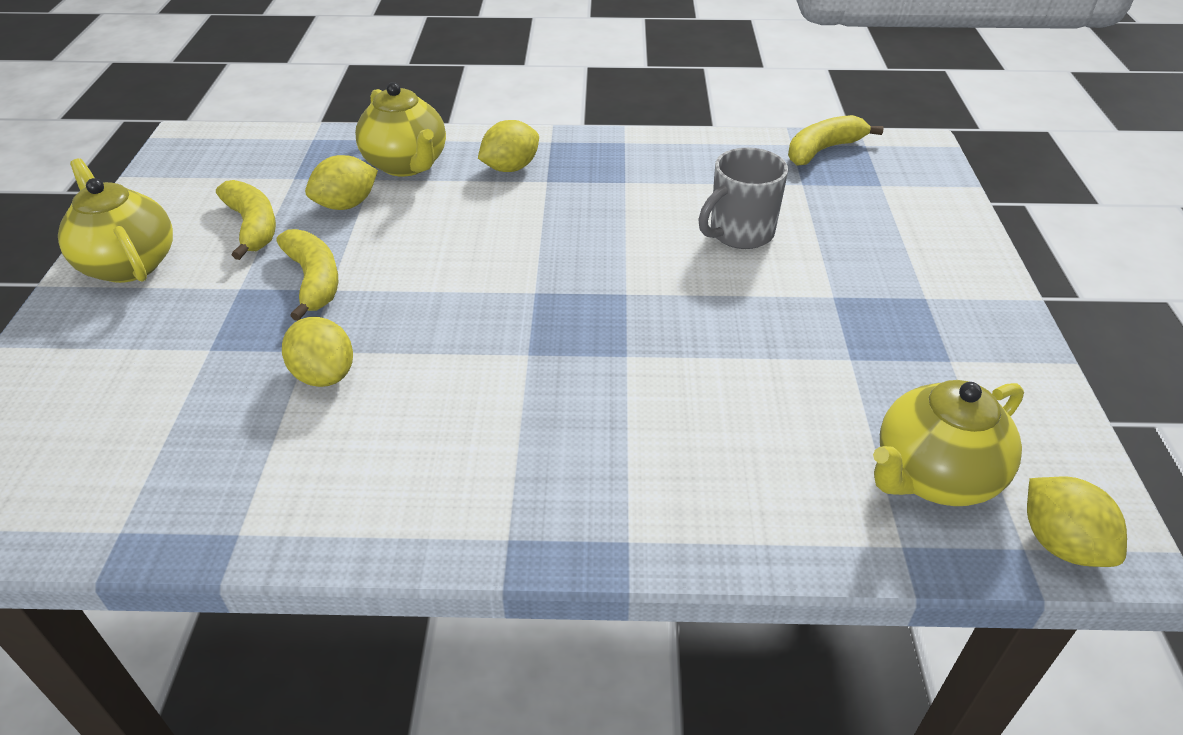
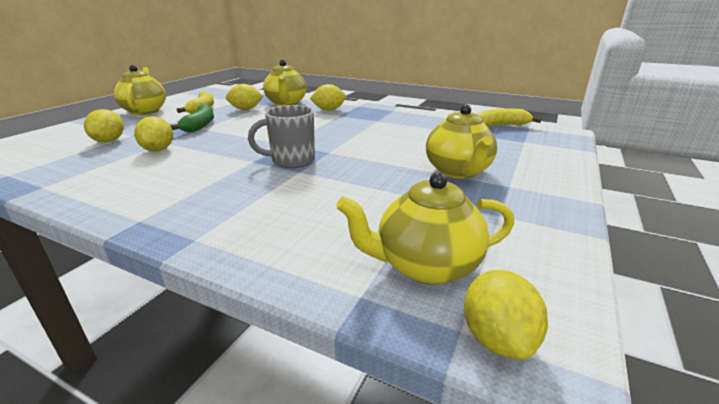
camera: 25 degrees right, 15 degrees down
yellow banana [276,229,338,321] -> green banana [170,104,214,132]
grey mug [698,148,788,249] -> grey mug moved to [248,105,315,168]
none -> yellow lemon [84,109,124,142]
none -> yellow teapot [426,104,497,179]

